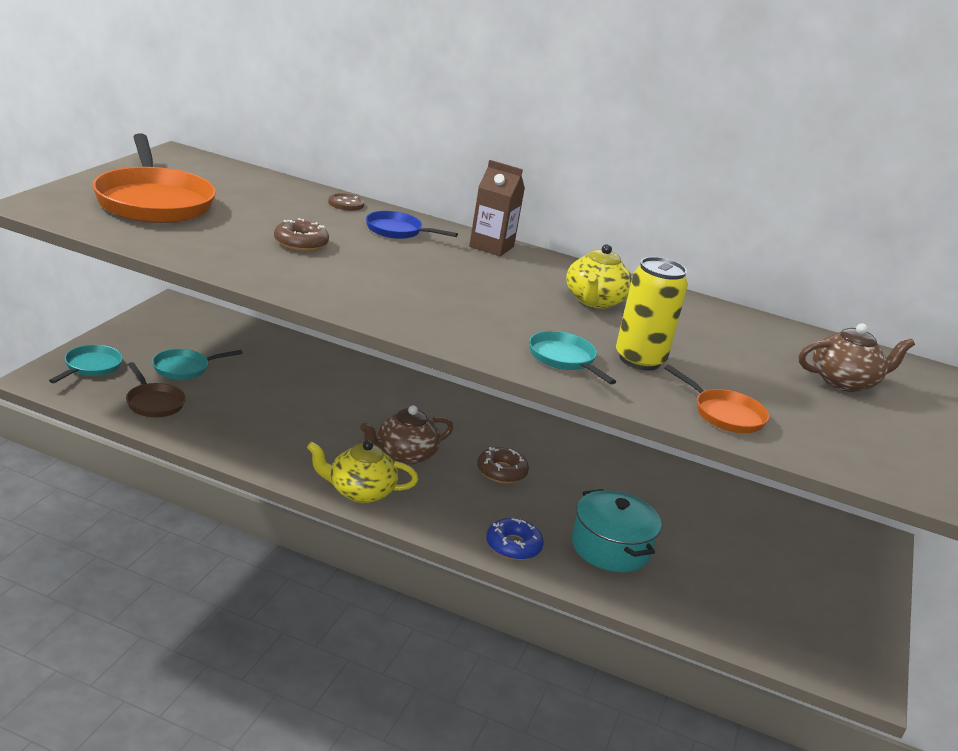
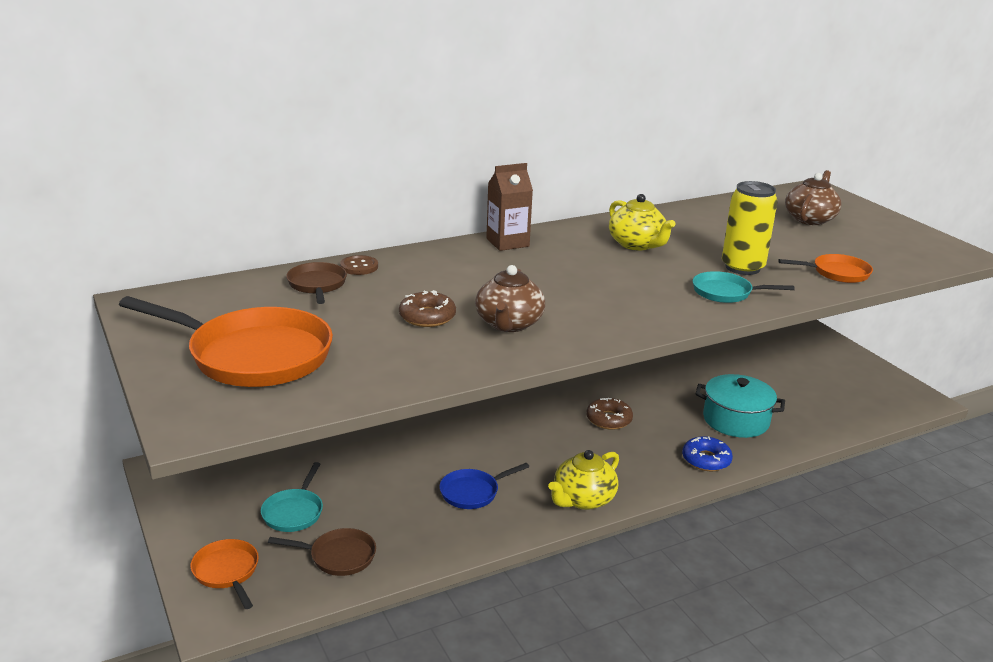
camera: 45 degrees left, 0 degrees up
turquoise pan [49,345,123,383] -> orange pan [191,539,259,609]
brown teapot [360,405,453,465] -> brown teapot moved to [475,265,545,332]
blue pan [366,211,458,239] -> blue pan moved to [439,463,529,509]
none -> brown pan [286,262,347,304]

